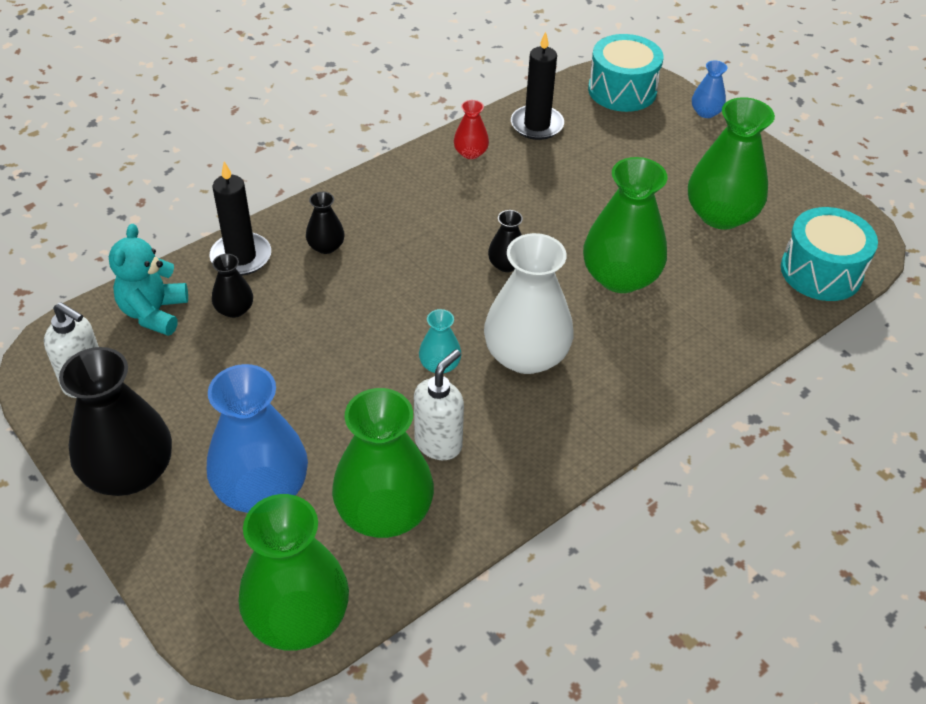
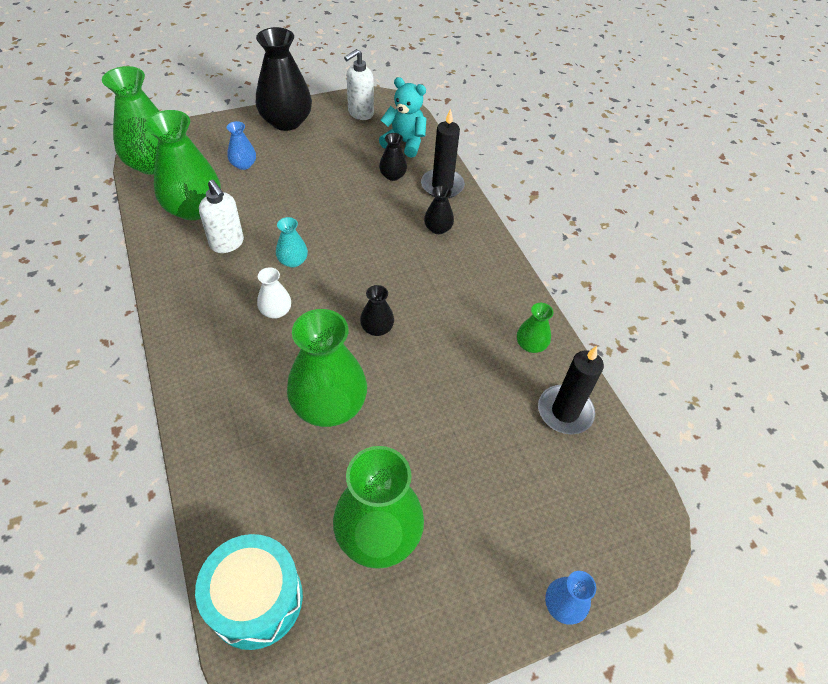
camera: 105 degrees right, 5 degrees up
blue vase [207,364,308,513] -> blue vase [227,121,256,170], size x0.48
red vase [454,100,489,159] -> green vase [517,303,554,353]
white vase [484,233,573,374] -> white vase [257,267,291,318], size x0.48
turquoise drum [588,34,663,112] -> none

